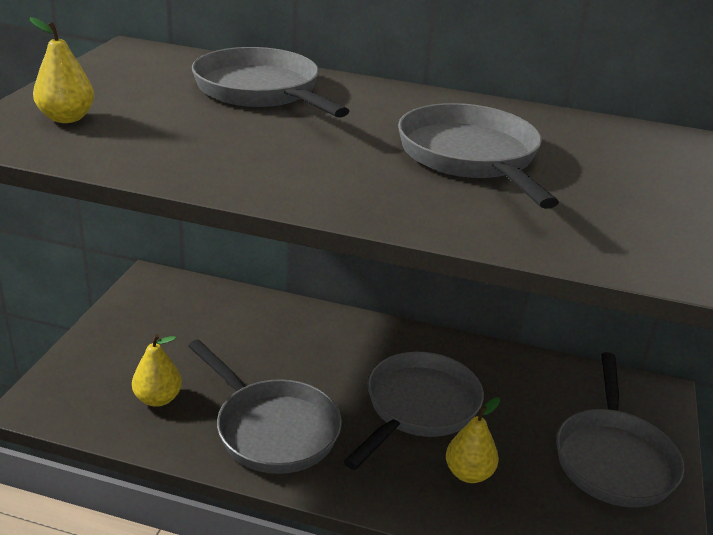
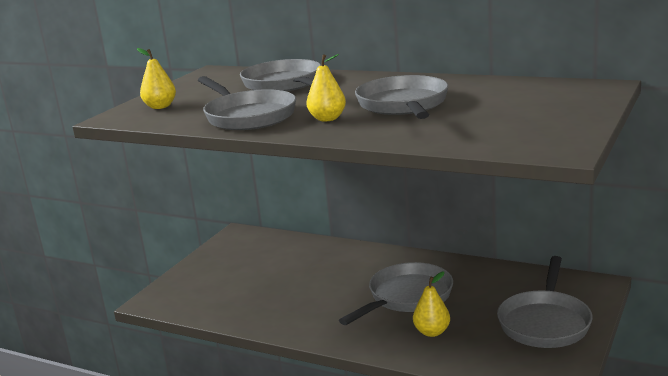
camera: 15 degrees right, 10 degrees down
yellow pear [132,334,182,407] -> yellow pear moved to [306,54,346,122]
grey pan [188,339,342,474] -> grey pan moved to [198,76,296,130]

